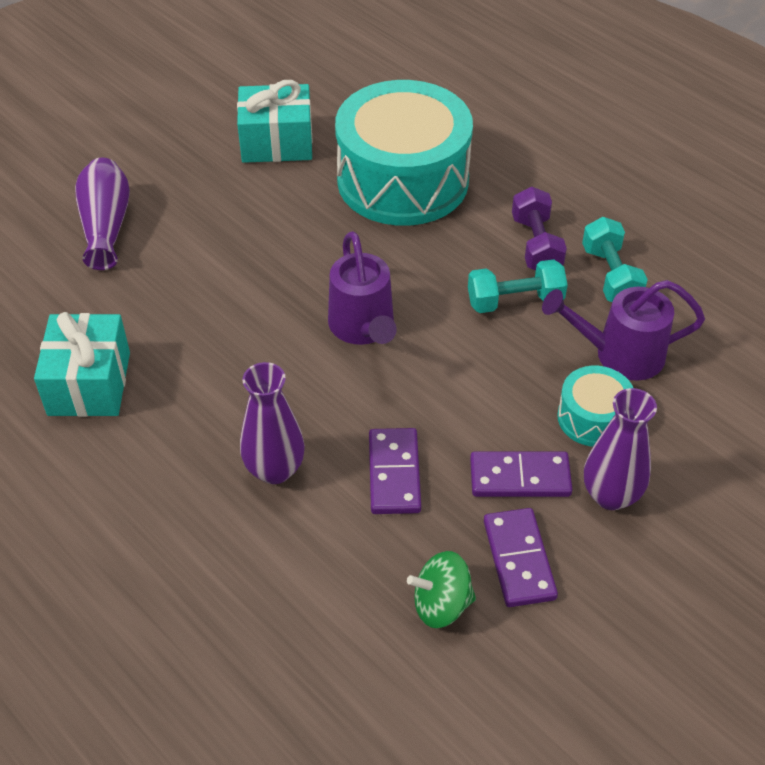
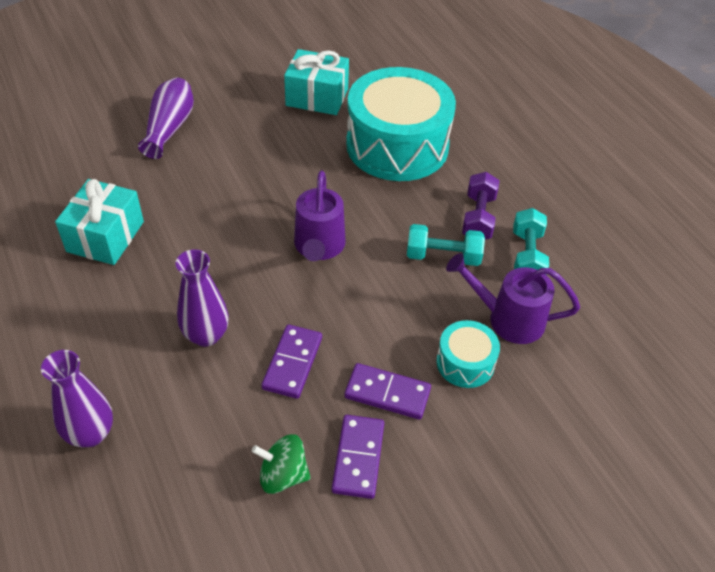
camera: 15 degrees right, 0 degrees up
purple vase [584,388,657,510] -> purple vase moved to [41,350,113,447]

